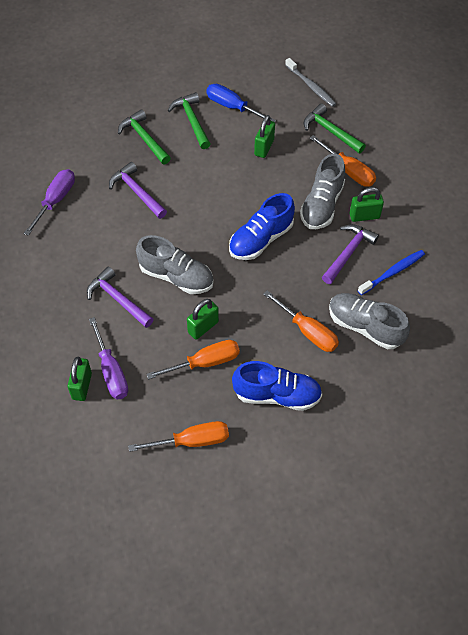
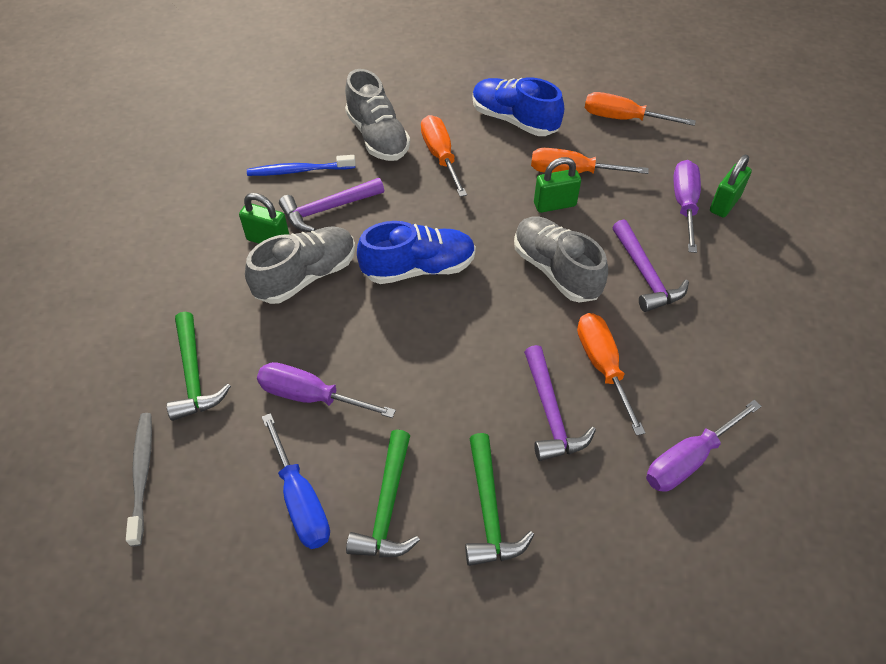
camera: 150 degrees left, 5 degrees down
green padlock [254,115,275,158] -> purple screwdriver [257,362,396,418]
orange screwdriver [310,135,376,187] -> orange screwdriver moved to [577,313,645,436]

